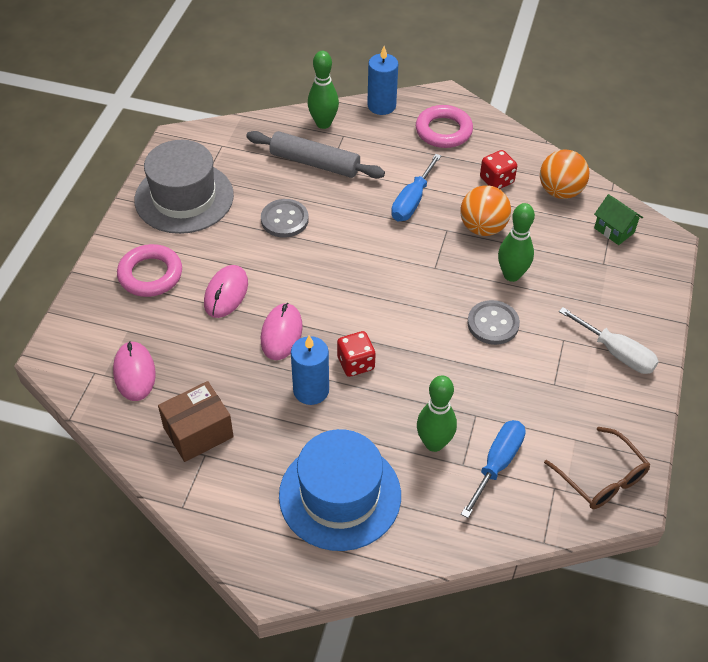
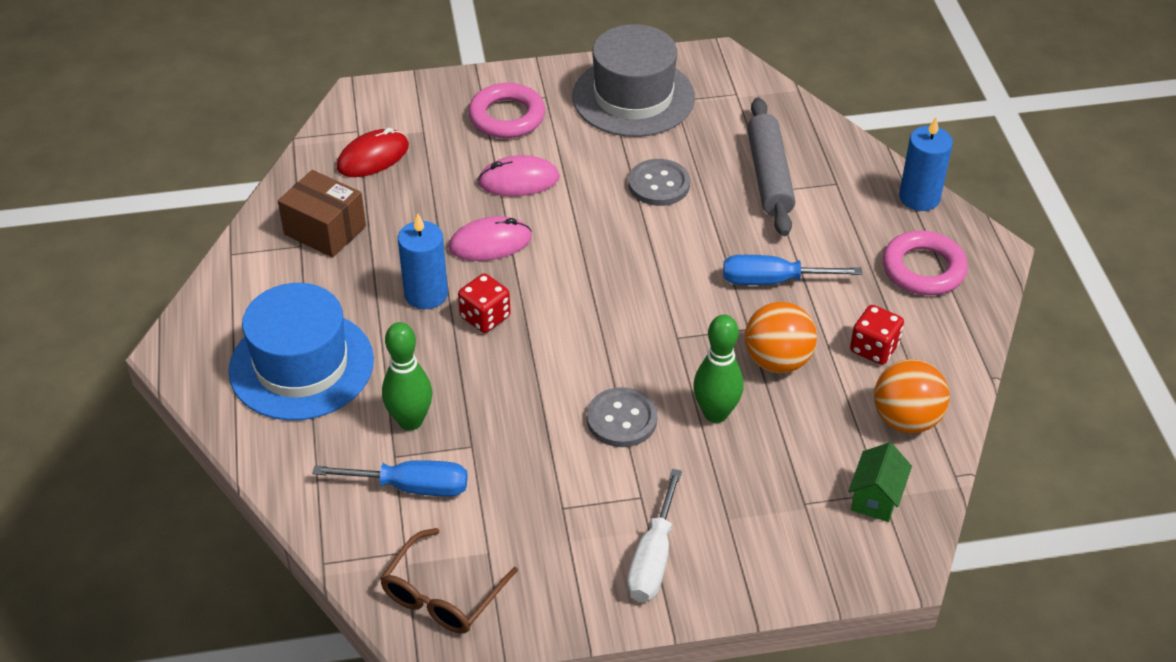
camera: 65 degrees right, 5 degrees down
pink mouse [113,341,156,401] -> red mouse [337,128,409,177]
green bowling pin [308,51,339,129] -> none

